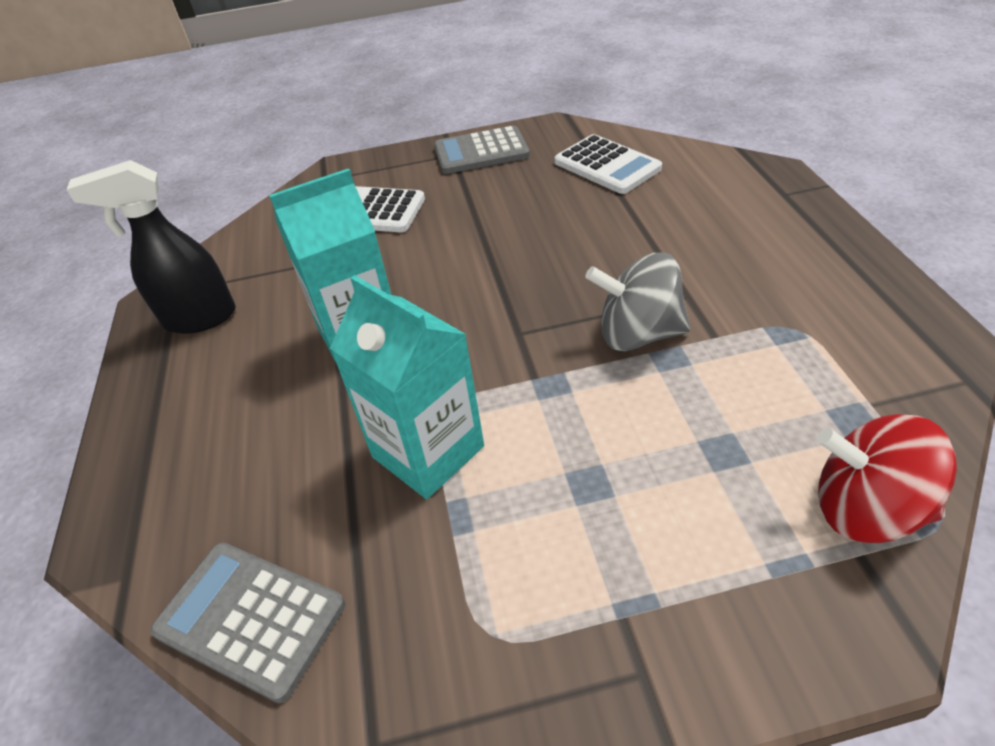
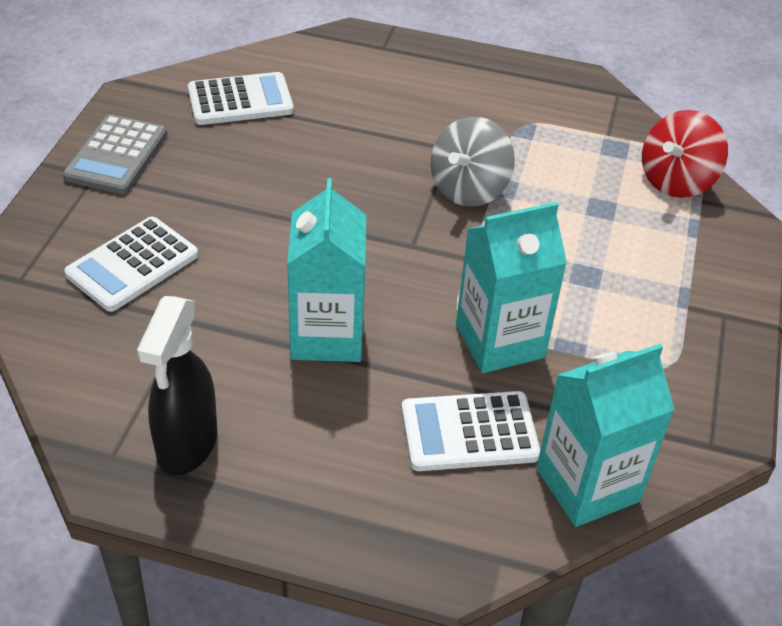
camera: 70 degrees left, 0 degrees up
grey calculator [150,543,345,703] -> turquoise carton [536,344,675,527]
none -> white calculator [401,391,540,471]

